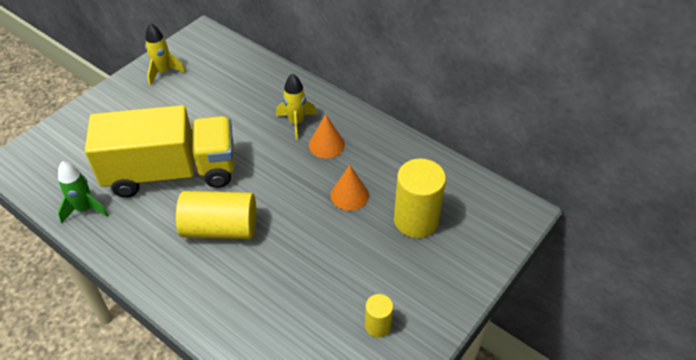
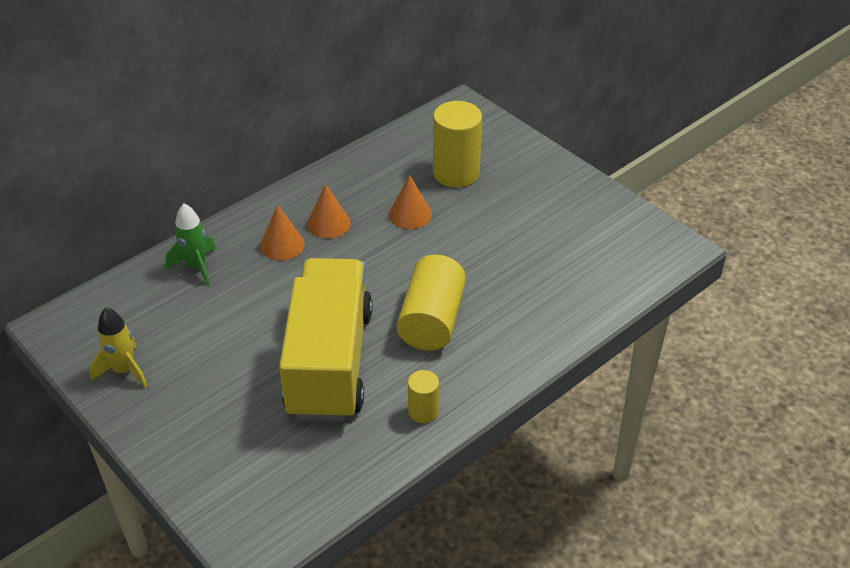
camera: 80 degrees left, 5 degrees down
green rocket [58,161,109,223] -> green rocket moved to [166,204,216,286]
yellow rocket [276,73,317,140] -> orange cone [260,205,305,260]
yellow cylinder [365,294,393,338] -> yellow cylinder moved to [408,370,439,423]

